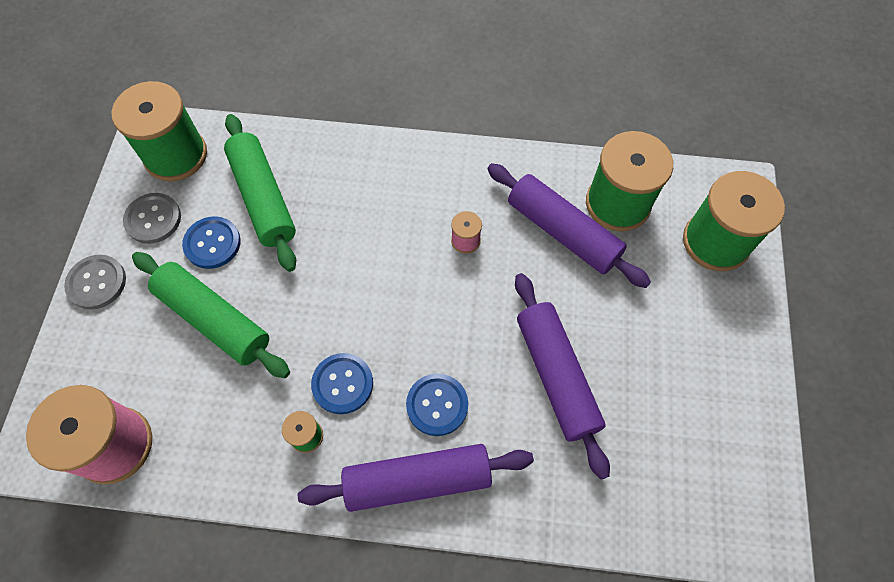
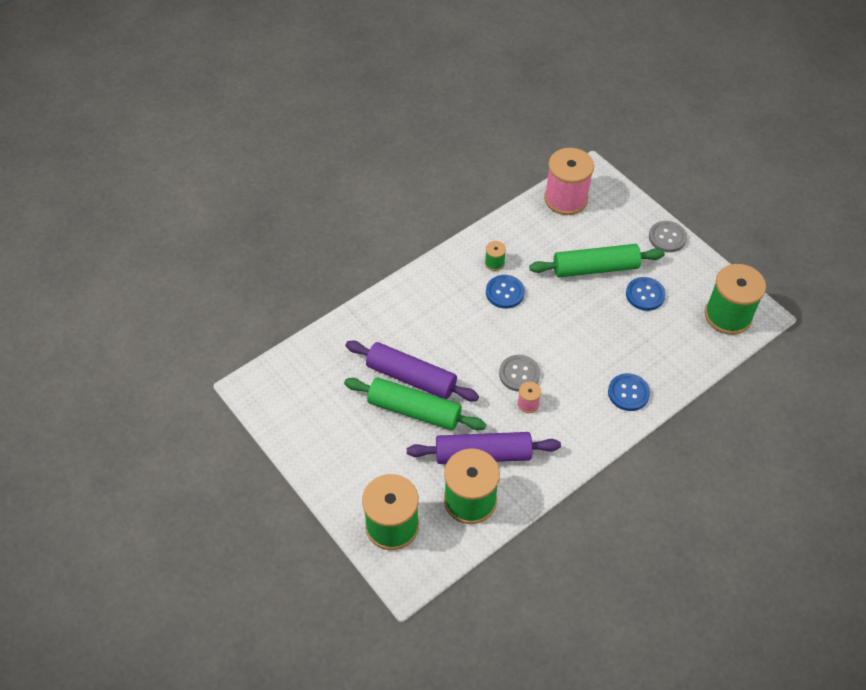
camera: 135 degrees right, 10 degrees down
grey button [123,193,181,244] -> grey button moved to [499,355,540,392]
green rolling pin [224,114,296,272] -> green rolling pin moved to [344,378,486,430]
purple rolling pin [298,444,534,512] -> none
blue button [406,374,468,436] -> blue button moved to [608,373,650,411]

